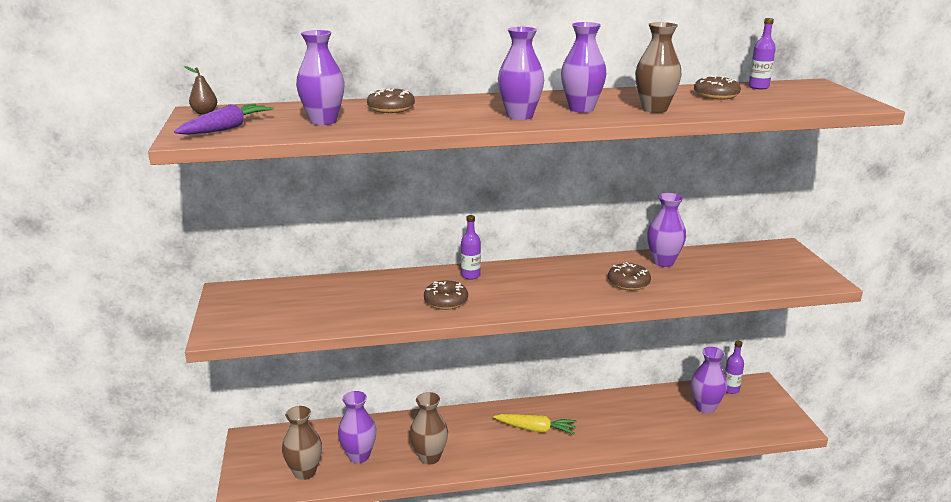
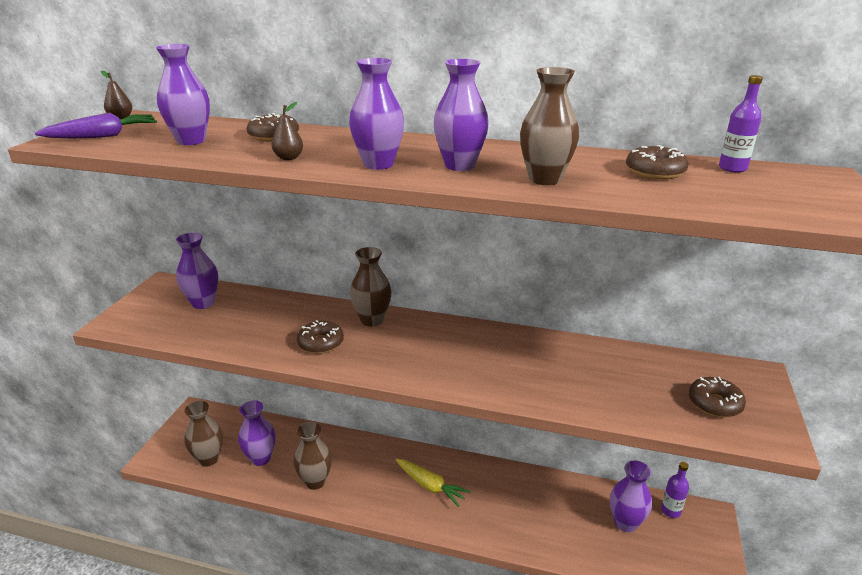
camera: 25 degrees right, 5 degrees up
purple bottle [461,215,481,280] -> brown vase [350,247,392,327]
brown donut [608,262,651,290] -> brown donut moved to [689,377,746,417]
purple vase [647,193,686,267] -> purple vase moved to [176,233,218,309]
none -> brown pear [271,102,303,160]

